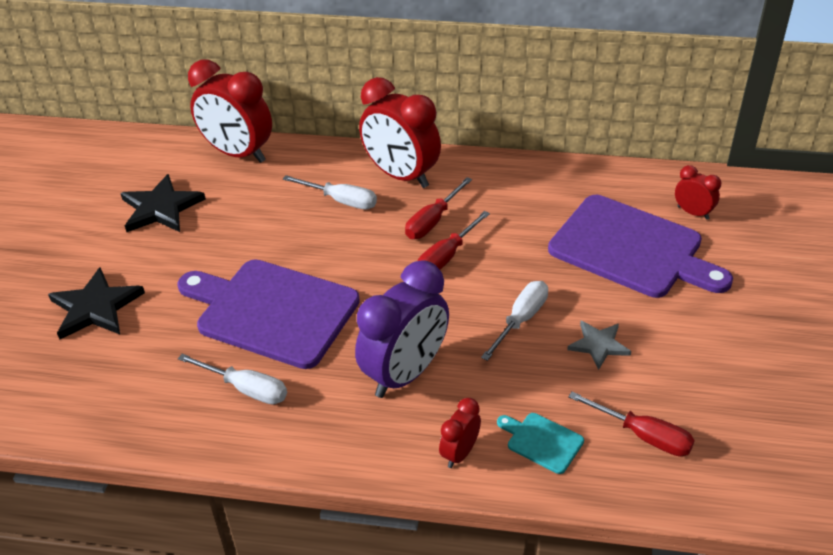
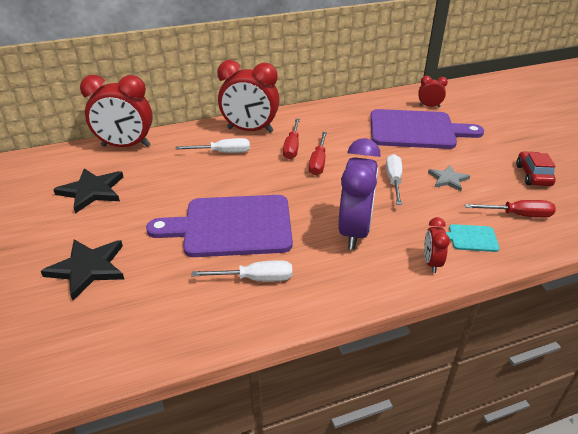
camera: 30 degrees left, 5 degrees down
none -> red car [516,151,556,186]

